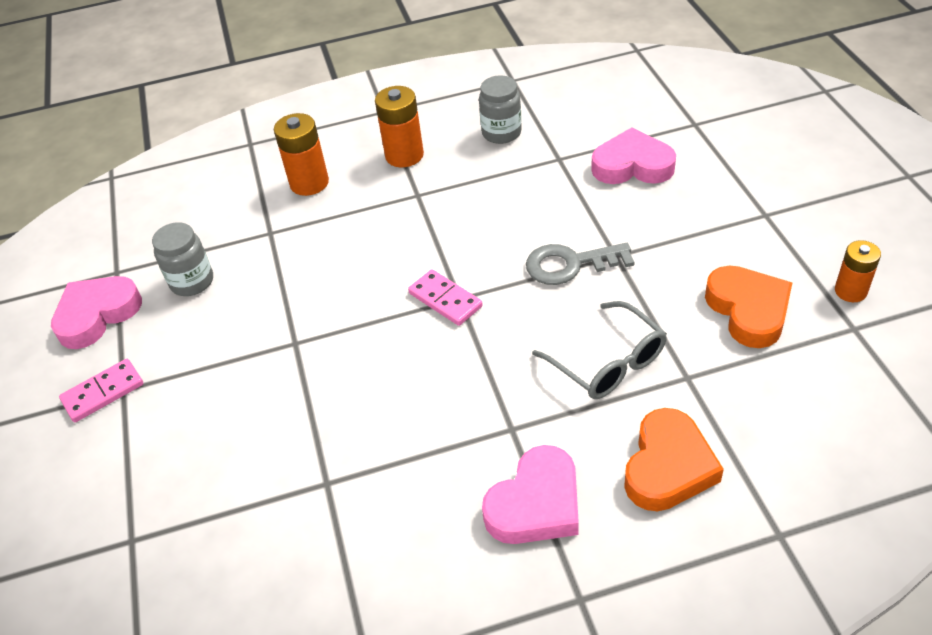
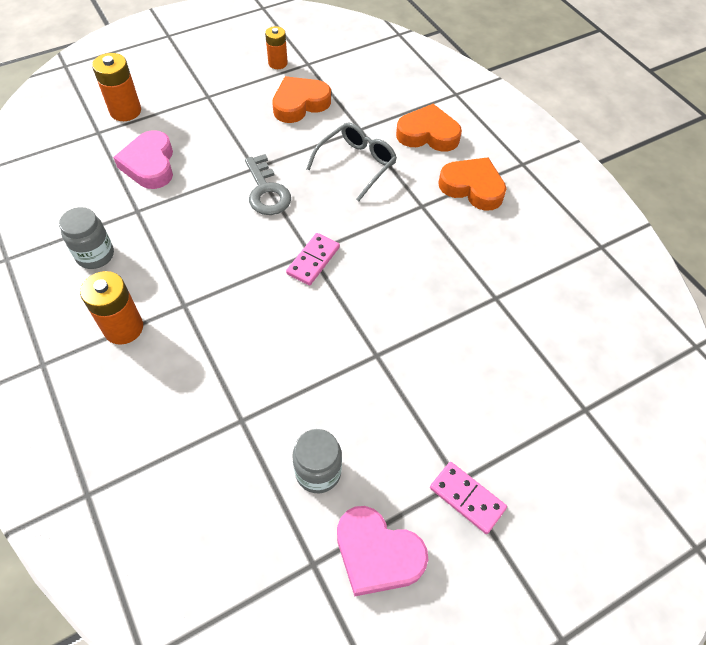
camera: 110 degrees left, 10 degrees up
orange battery [274,113,329,196] -> orange battery moved to [92,53,141,121]
pink heart [482,445,579,544] -> orange heart [438,157,506,211]

